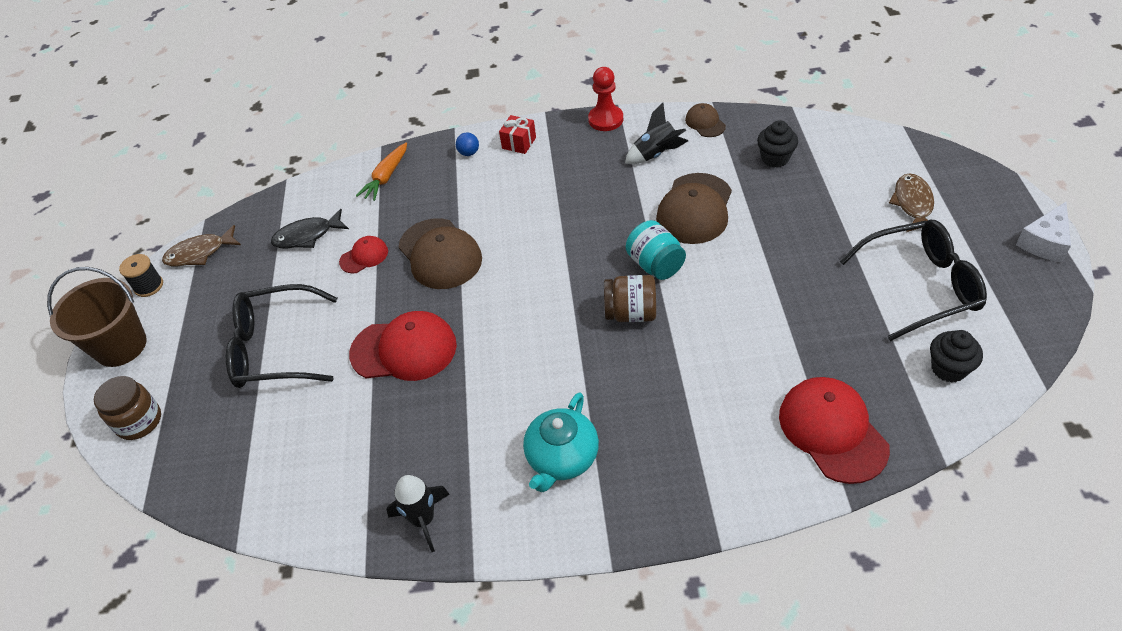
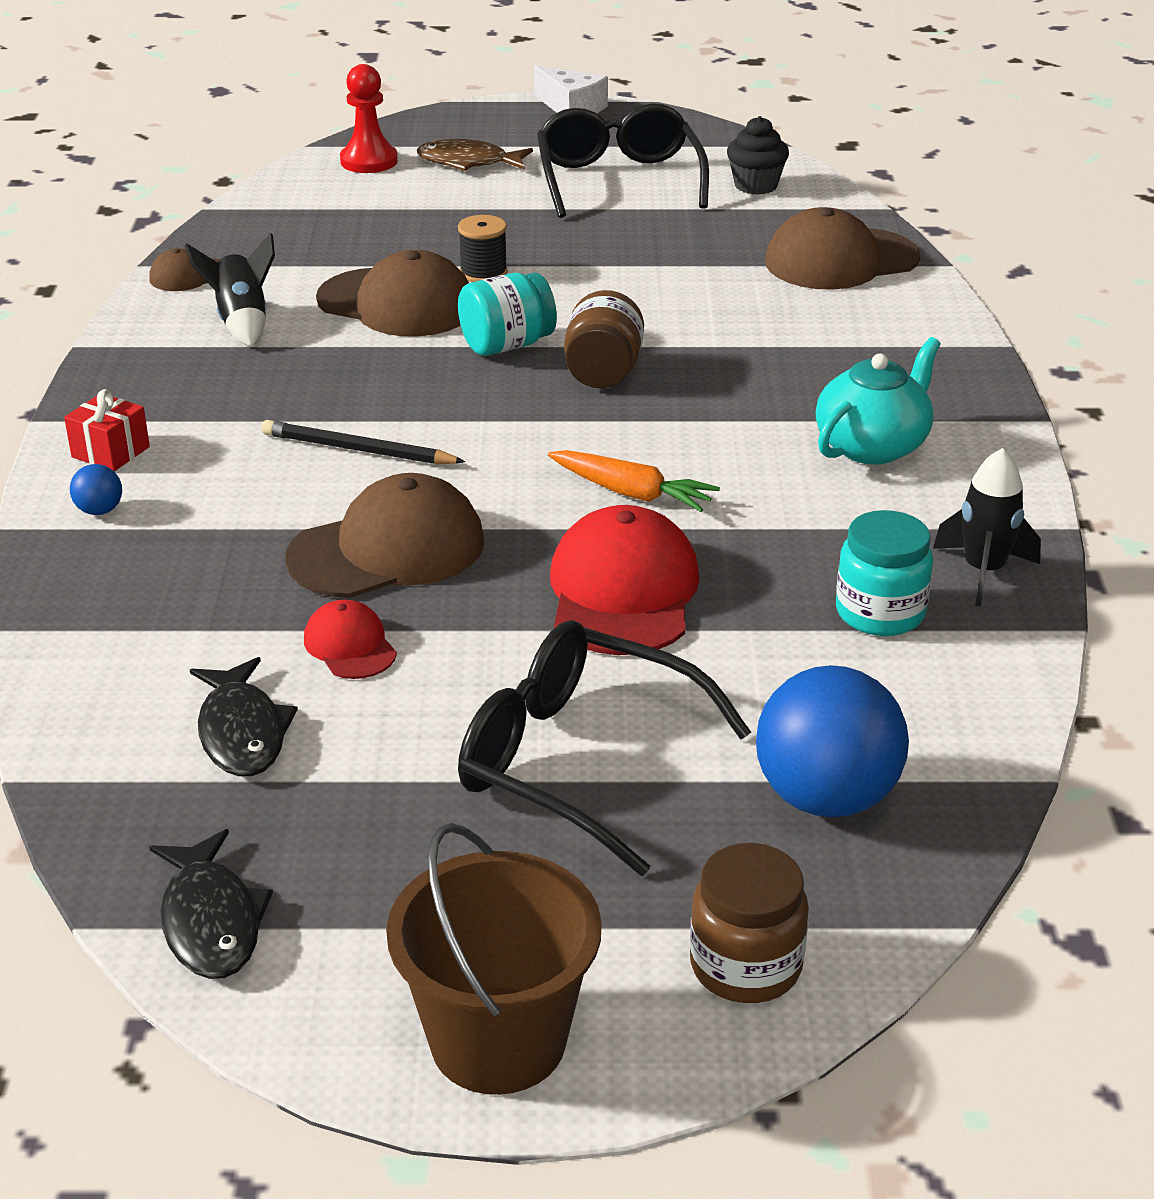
camera: 90 degrees left, 15 degrees down
black spool [119,254,163,297] -> black spool moved to [458,215,508,282]
brown fish [162,225,241,266] -> black fish [149,829,273,979]
black glasses [226,284,337,388] -> black glasses turned 120 degrees clockwise [458,620,751,876]
orange carrot [356,142,407,201] -> orange carrot moved to [548,450,720,512]
turquoise teapot [523,392,599,492] -> turquoise teapot turned 75 degrees counterclockwise [816,337,941,465]
red pawn [588,67,623,131] -> red pawn moved to [340,64,398,173]
black cupcake [757,120,798,167] -> none
red cap [779,377,890,484] -> brown cap [765,207,920,290]
none -> black pencil [262,420,466,464]
none -> blue ball [756,665,909,817]
none -> turquoise jar [836,510,933,636]

